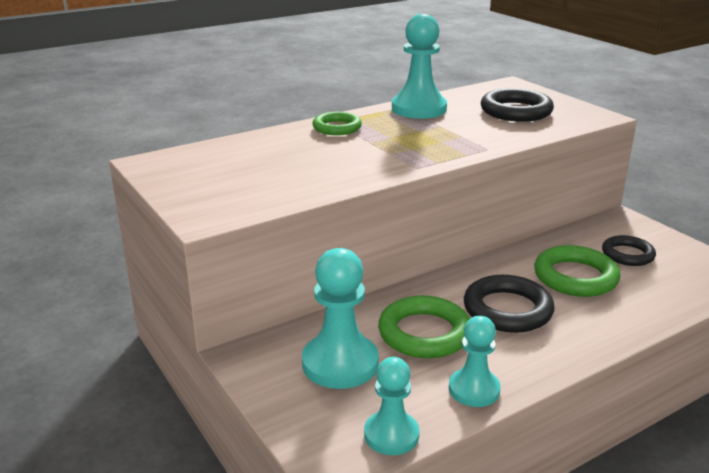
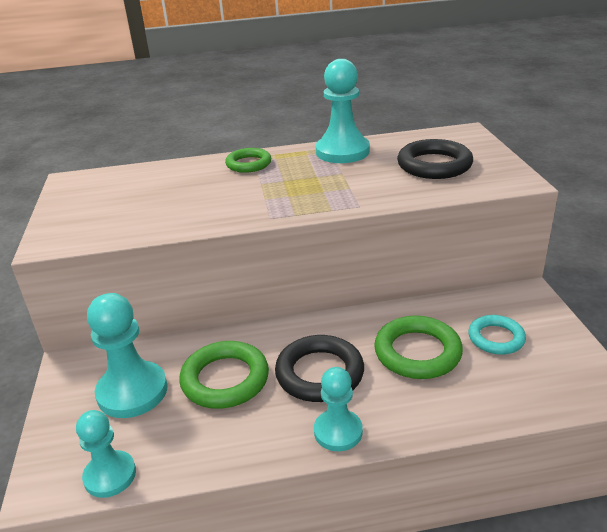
camera: 25 degrees right, 5 degrees up
turquoise pawn [449,316,501,407] -> turquoise pawn moved to [314,367,363,451]
black ring [602,235,656,266] -> turquoise ring [468,315,526,355]

